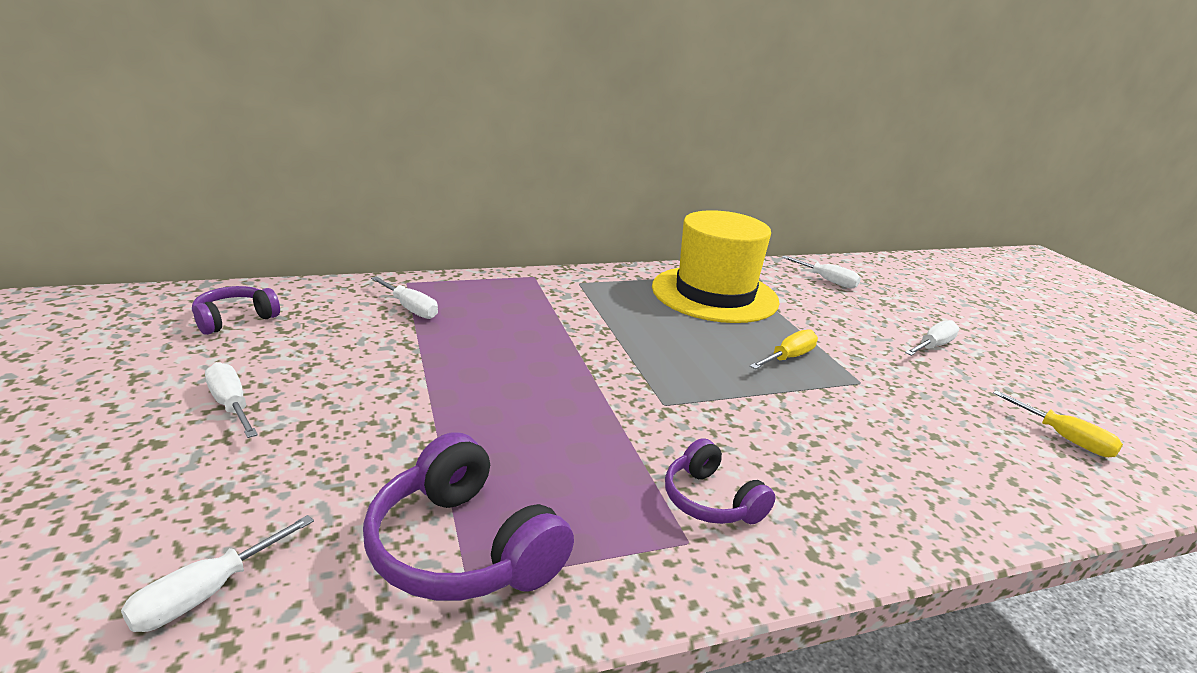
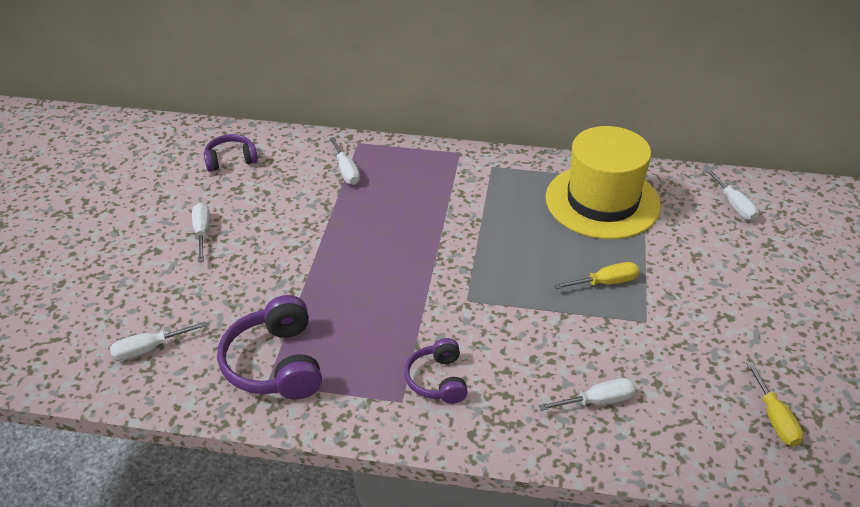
camera: 30 degrees right, 15 degrees up
white screwdriver [905,320,959,356] -> white screwdriver moved to [538,378,637,411]

